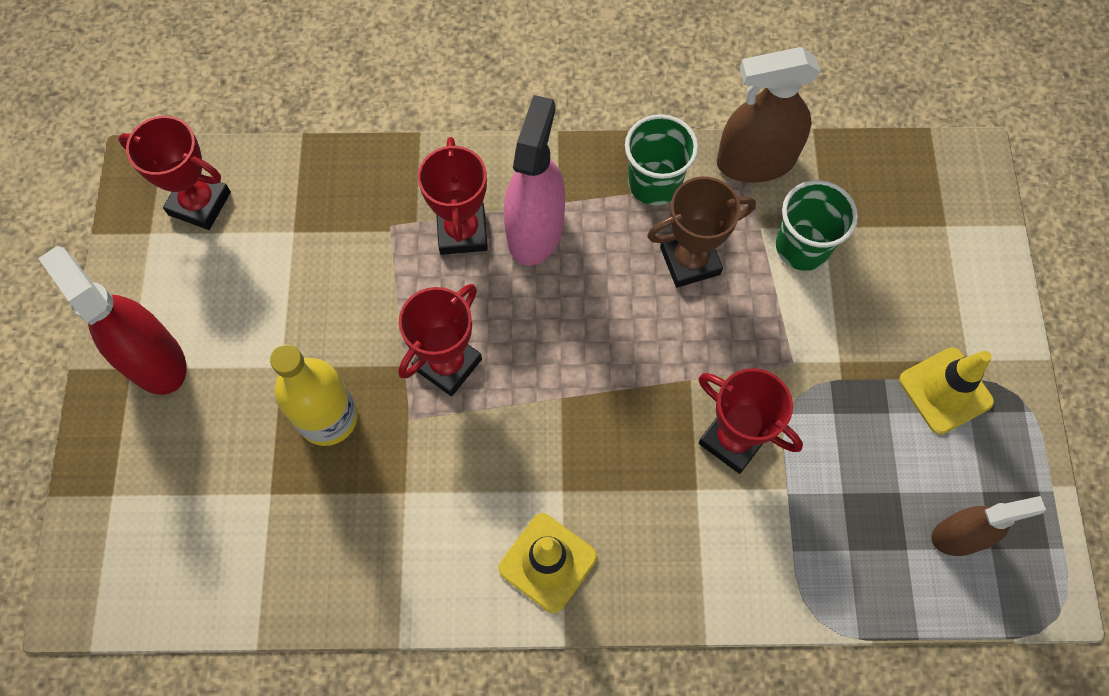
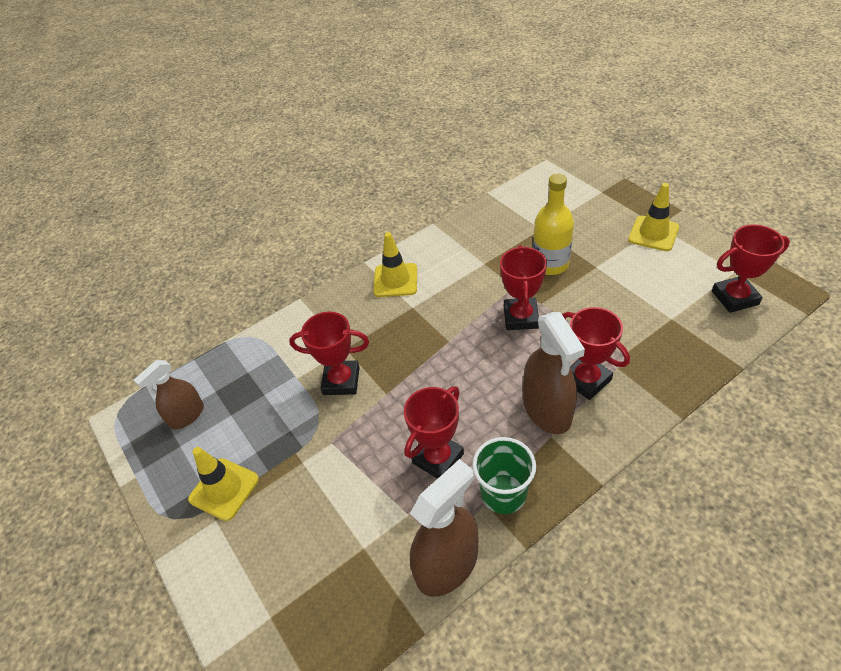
camera: 150 degrees right, 20 degrees down
red spray bottle [38,246,186,395] -> yellow traffic cone [628,183,679,251]
pink spray bottle [504,95,565,266] -> brown spray bottle [523,312,585,434]
brown trophy [647,177,756,288] -> red trophy [404,386,464,479]
green cup [776,180,858,271] -> none

